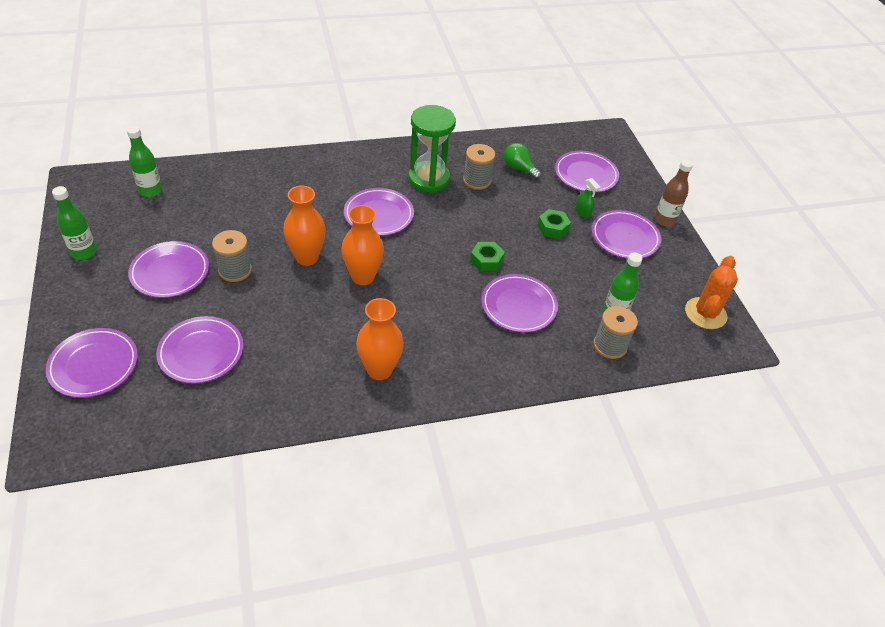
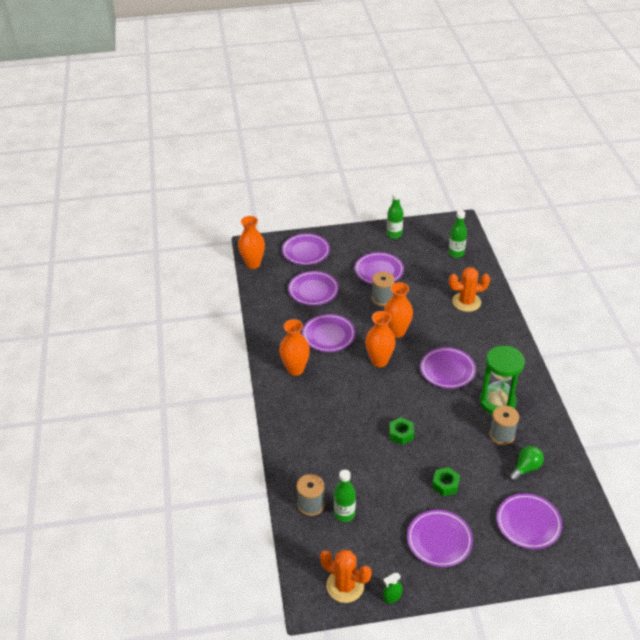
camera: 100 degrees right, 5 degrees down
purple plate [482,274,558,333] -> purple plate moved to [302,314,356,352]
green spray bottle [575,178,601,218] -> green spray bottle moved to [383,573,402,603]
brown bottle [654,159,693,226] -> none
none -> orange vase [238,216,265,269]
none -> orange cactus [449,267,490,312]

